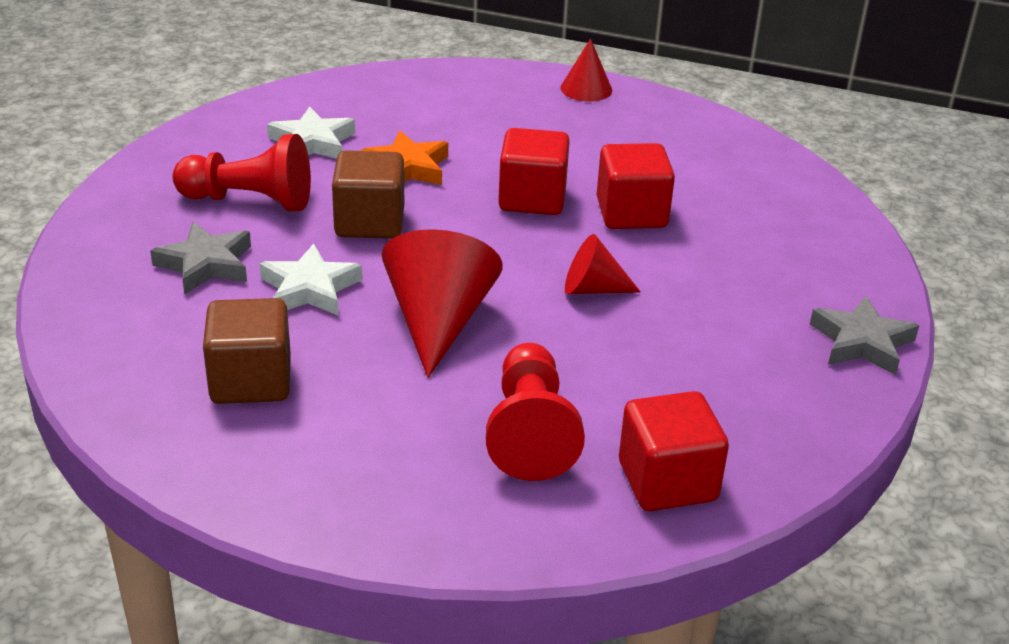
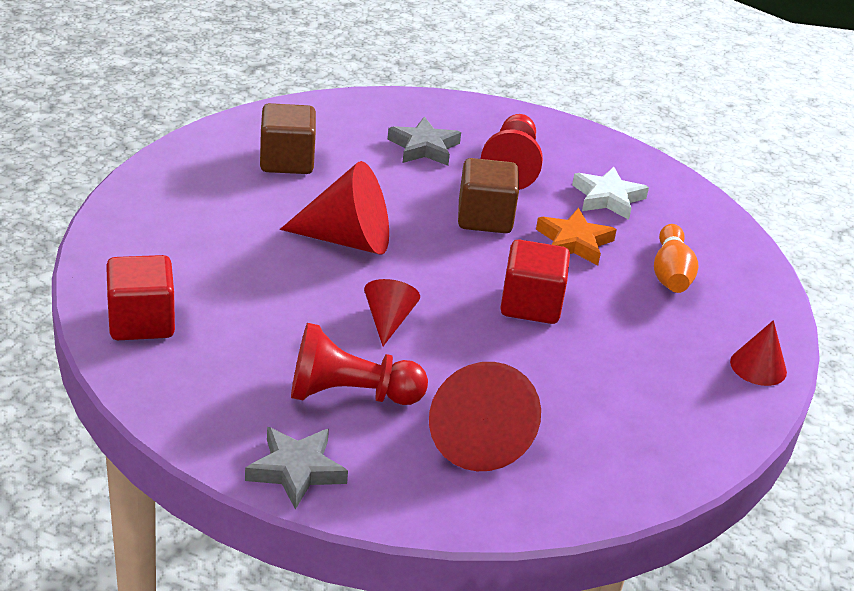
camera: 90 degrees right, 0 degrees up
white star [259,244,362,316] -> none
red pawn [486,343,585,481] -> red pawn moved to [291,323,428,405]
red cube [597,143,675,229] -> none
none -> red cone [429,362,541,471]
none -> orange bowling pin [654,224,698,293]

